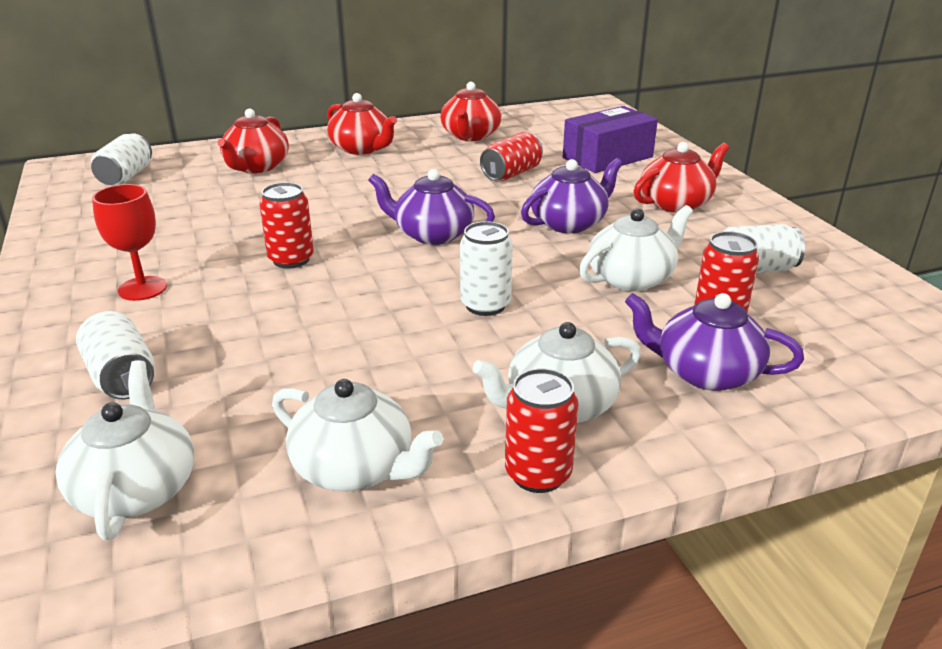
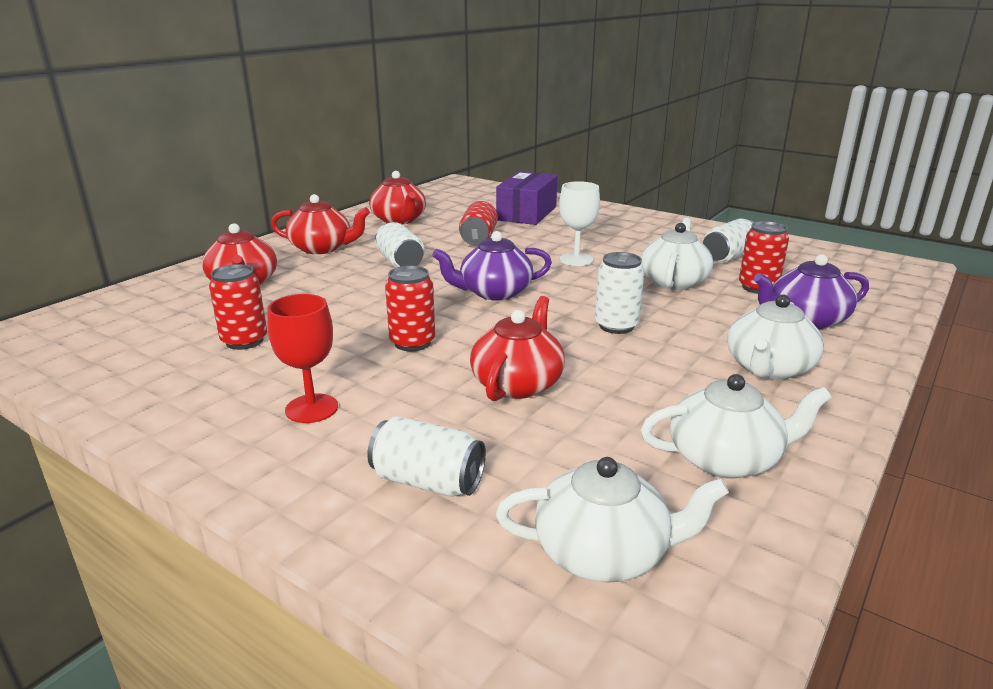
camera: 35 degrees left, 5 degrees down
white teapot [56,360,194,540] -> white teapot turned 135 degrees clockwise [496,457,729,583]
white can [91,133,152,186] -> white can moved to [375,222,425,267]
red can [505,368,579,493] -> red can moved to [209,264,267,350]
purple teapot [521,158,622,233] -> white goblet [559,181,600,266]
red teapot [634,142,729,213] -> red teapot moved to [470,296,565,401]

